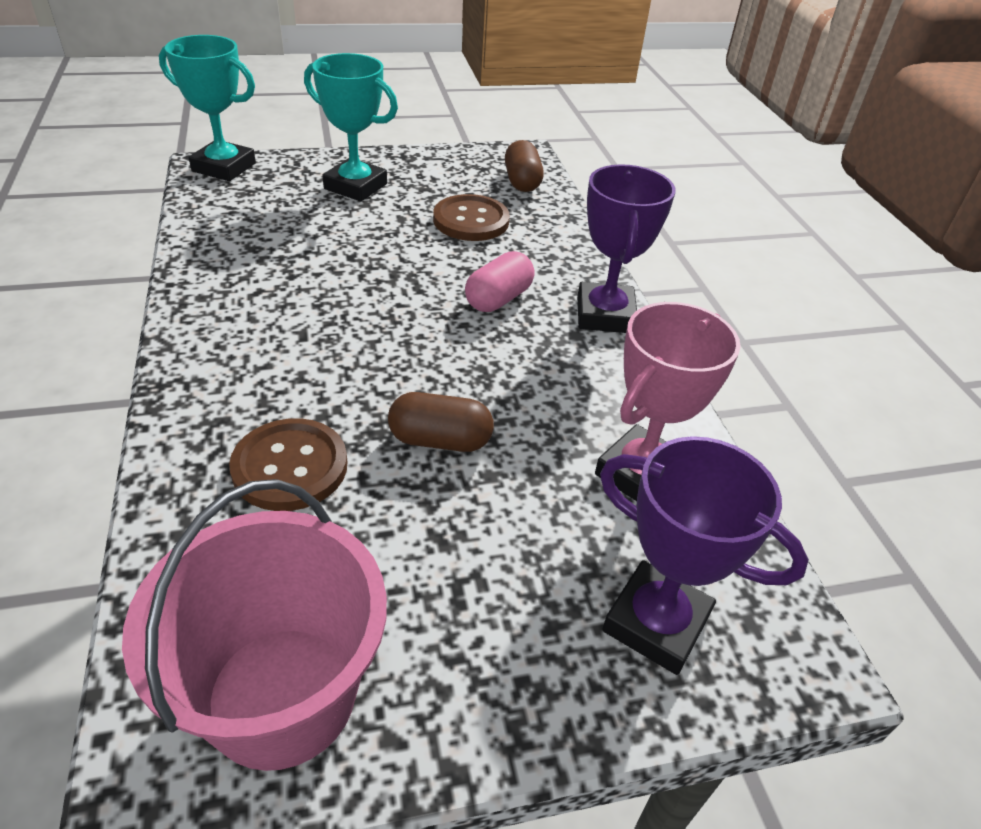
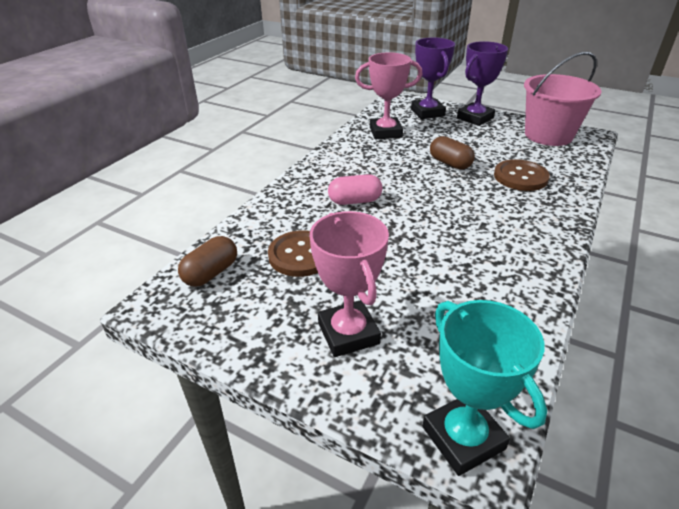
camera: 135 degrees left, 5 degrees down
turquoise trophy [304,53,398,202] -> pink trophy [310,211,389,357]
purple trophy [577,164,675,333] -> purple trophy moved to [457,41,508,126]

